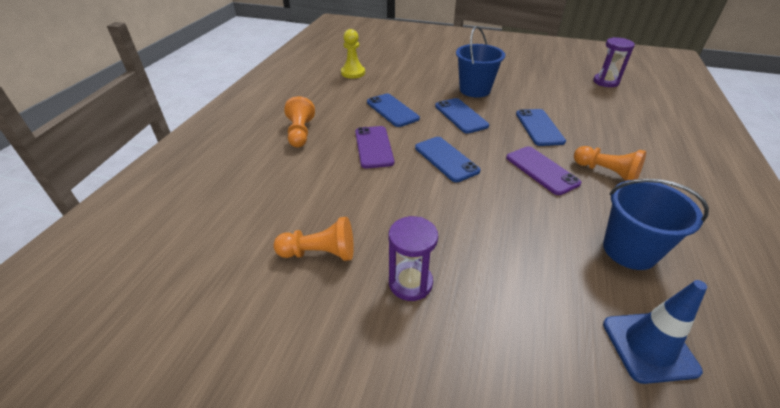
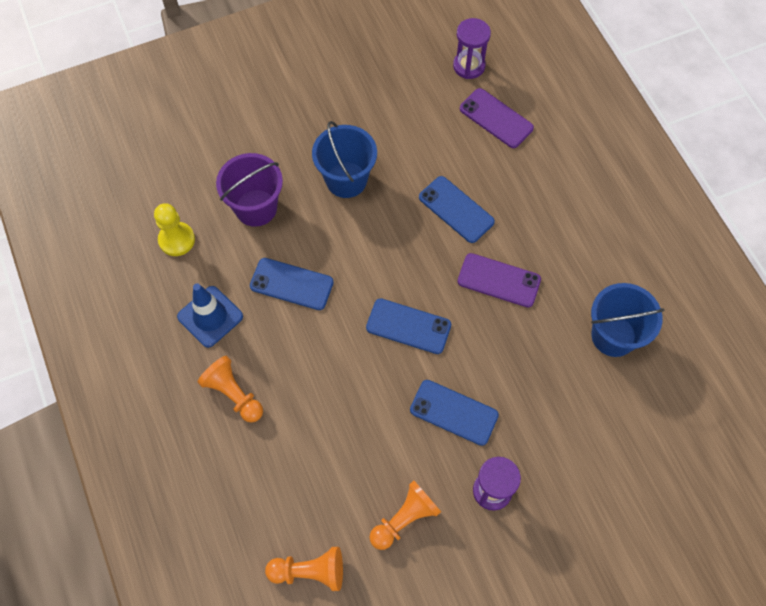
camera: 40 degrees left, 25 degrees up
purple phone [355,126,394,169] -> purple phone moved to [460,88,534,148]
blue phone [435,98,489,134] -> blue phone moved to [410,380,499,446]
orange pawn [574,146,646,181] -> orange pawn moved to [265,547,343,591]
blue traffic cone [603,280,707,384] -> blue traffic cone moved to [177,283,243,348]
none -> purple bucket [216,153,283,227]

